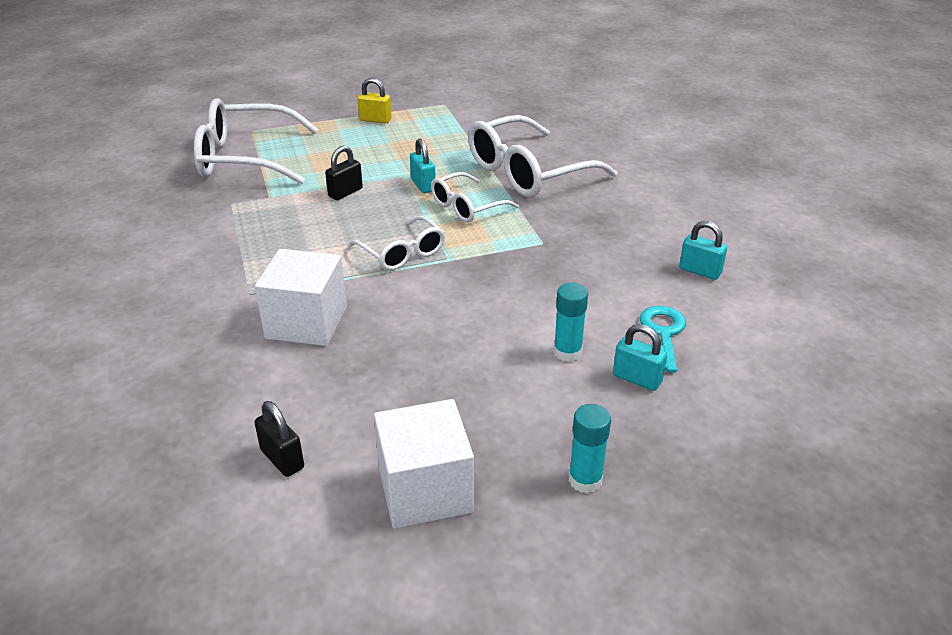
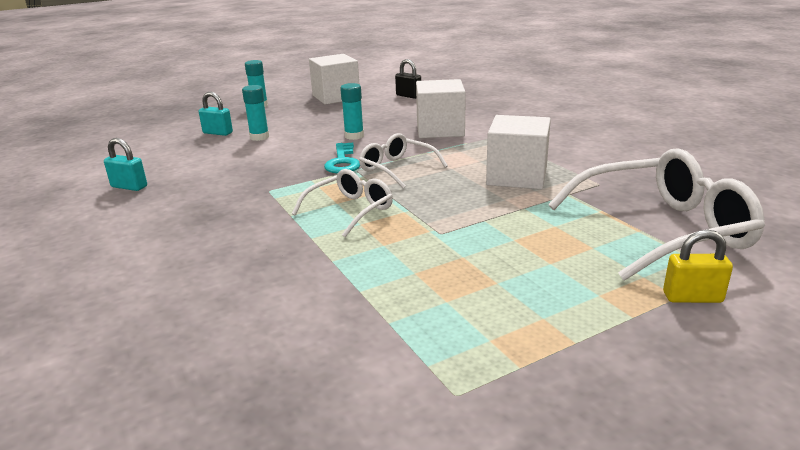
camera: 170 degrees right, 10 degrees down
black padlock [325,146,363,200] -> none
yellow padlock [357,78,391,123] -> yellow padlock moved to [663,230,733,303]
turquoise padlock [410,138,436,193] -> none
white glasses [468,115,617,197] -> none
turquoise key [640,306,686,372] -> turquoise key moved to [324,143,360,174]
none -> turquoise glue stick [340,83,364,140]
none -> white cube [486,115,551,189]

